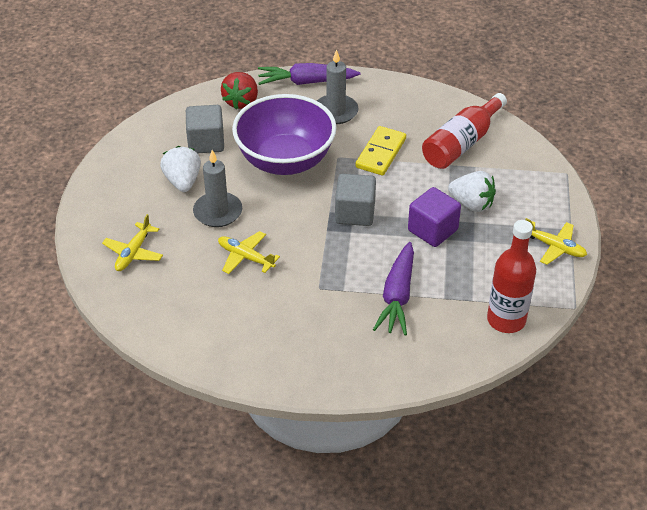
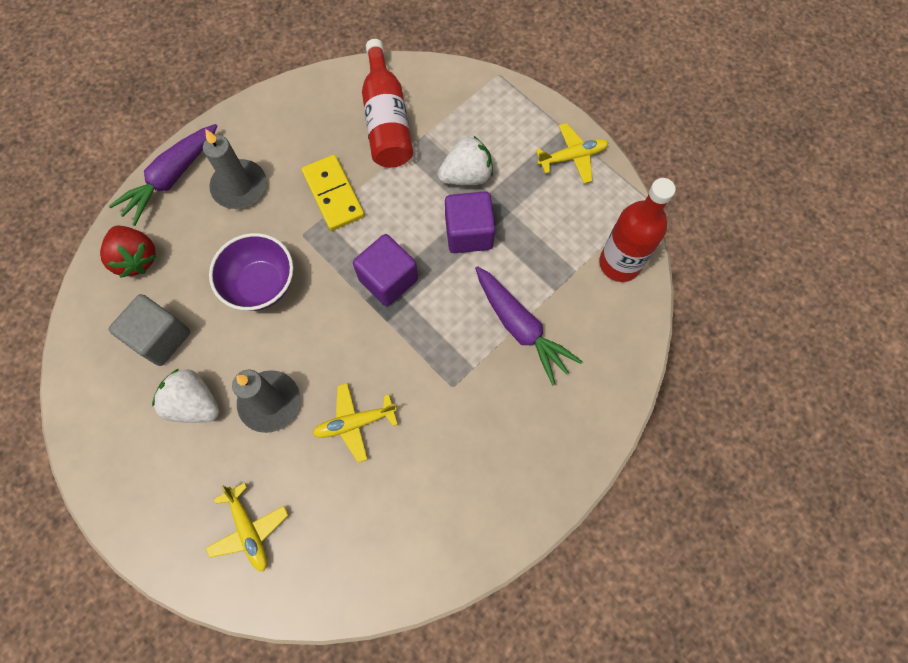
camera: 50 degrees left, 25 degrees up
purple bowl [232,94,337,175] -> purple bowl [209,233,293,311], size x0.63
grey cube [335,174,376,226] -> purple cube [353,234,418,306]

